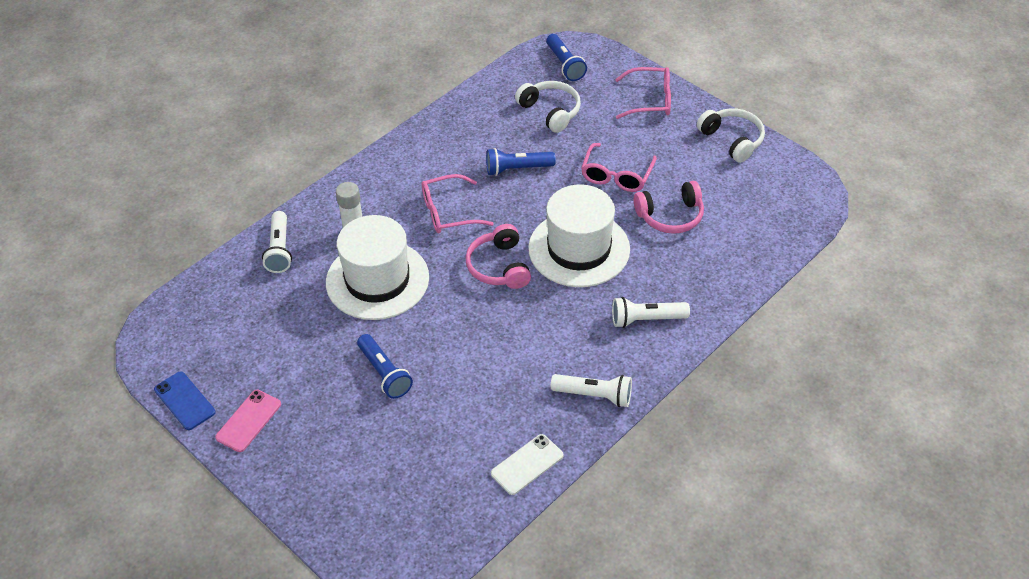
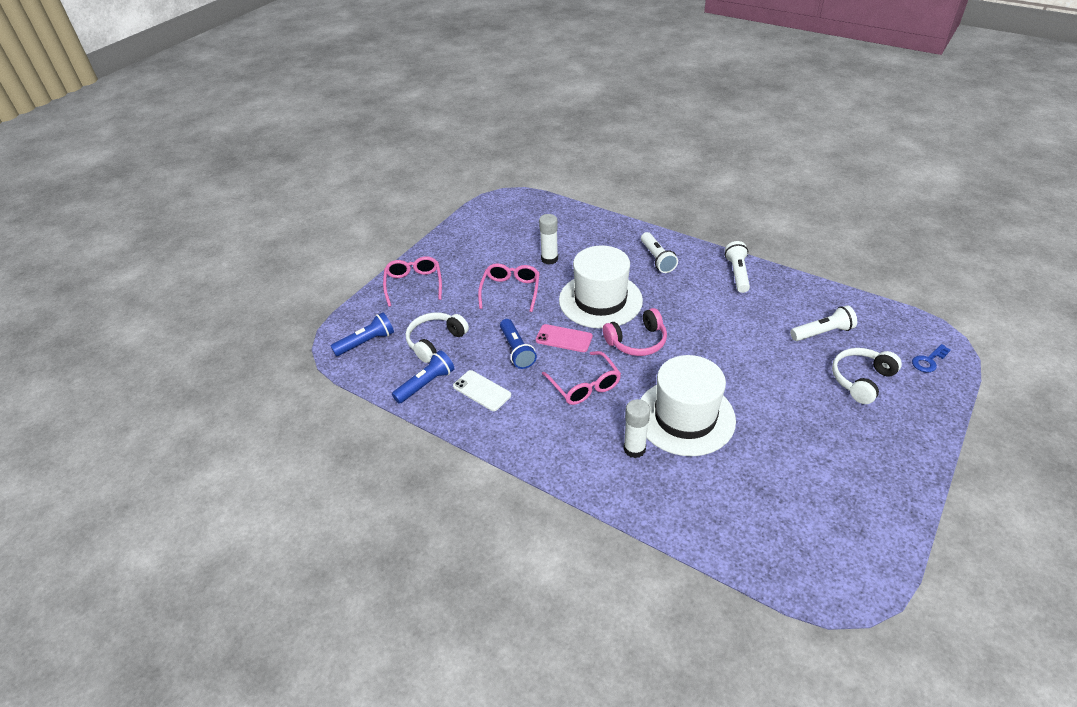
camera: 100 degrees left, 5 degrees down
blue phone [154,372,216,430] -> none
pink phone [215,390,281,452] -> pink phone moved to [536,324,593,352]
white flashlight [262,211,292,273] -> white flashlight moved to [790,305,857,341]
blue flashlight [357,334,413,399] -> blue flashlight moved to [392,350,455,404]
white phone [491,434,563,495] -> white phone moved to [453,370,511,411]
pink glasses [581,143,657,192] -> pink glasses turned 90 degrees counterclockwise [478,263,540,312]
pink headphones [634,181,704,234] -> white glue stick [539,214,558,265]
white headphones [697,108,765,163] -> white headphones moved to [832,348,902,404]
none -> blue key [912,344,951,372]

